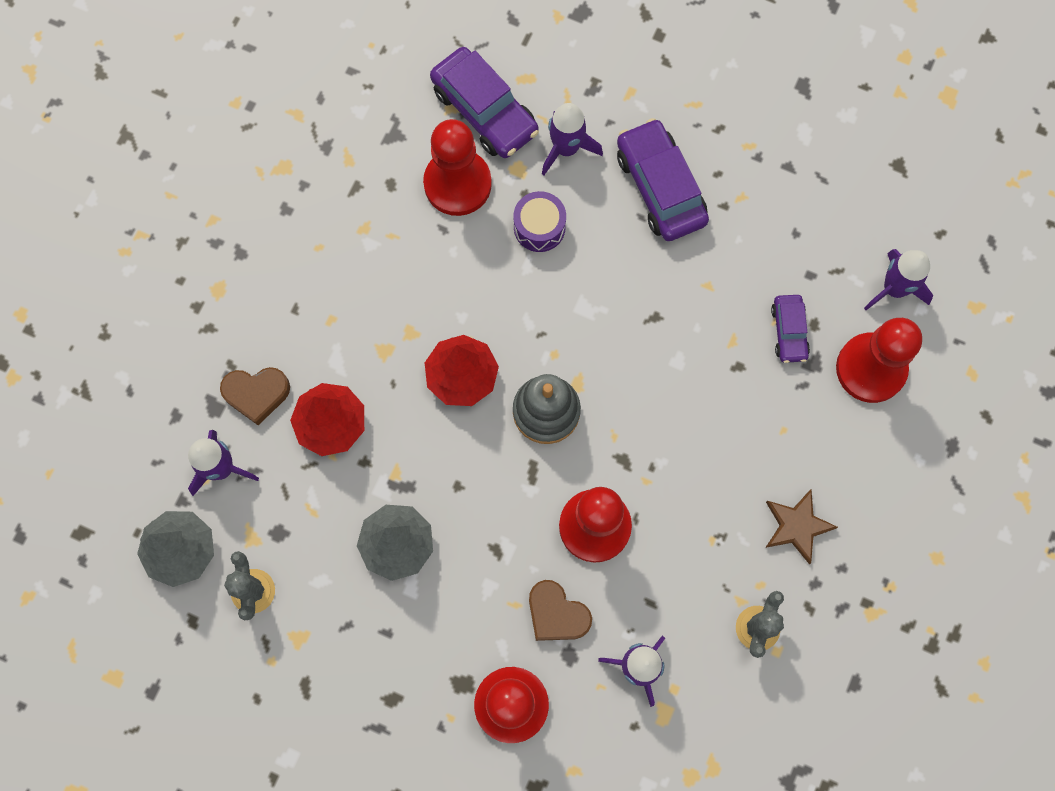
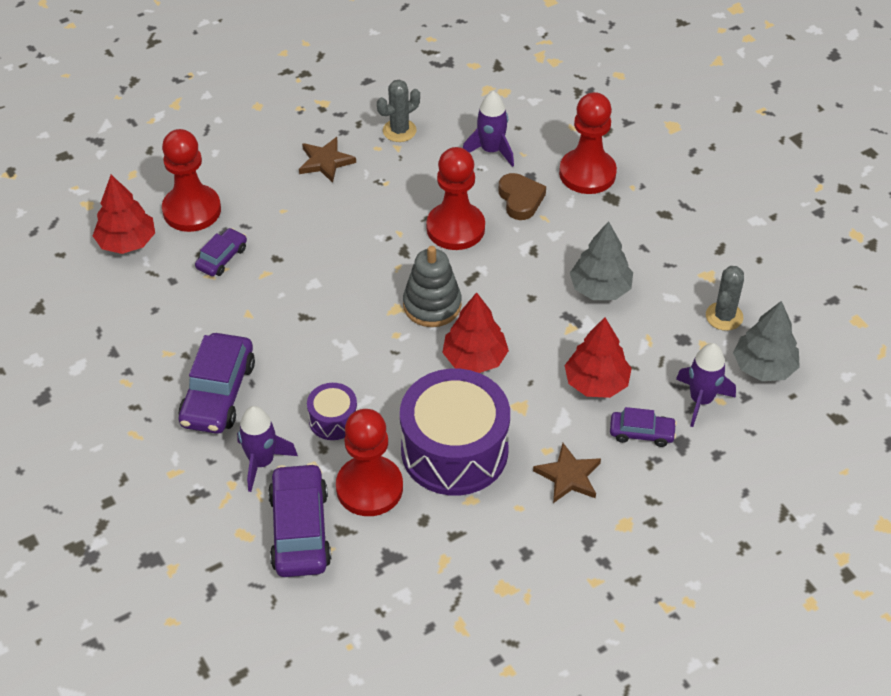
camera: 145 degrees left, 25 degrees down
brown heart [220,367,290,425] -> purple car [610,407,677,447]
purple rocket [864,249,934,310] -> red tree [93,175,155,254]
none -> purple drum [400,369,510,495]
none -> brown star [533,443,601,503]

